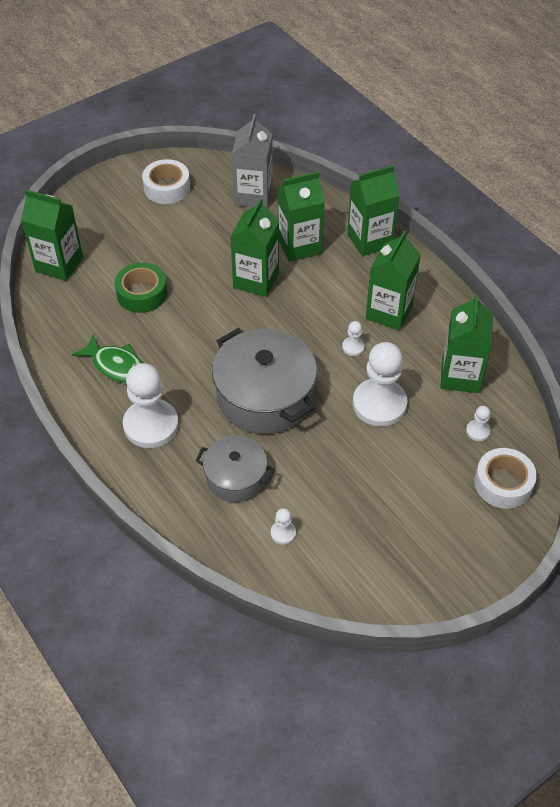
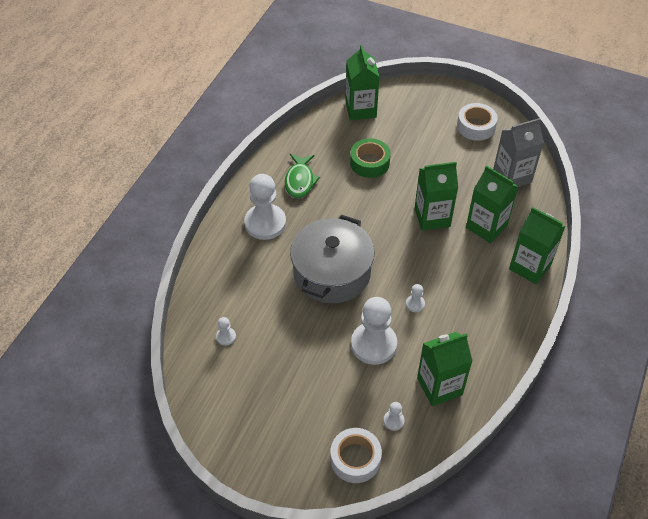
camera: 60 degrees right, 0 degrees up
grey pot [196,436,275,502] -> none
green carton [366,231,421,330] -> none

